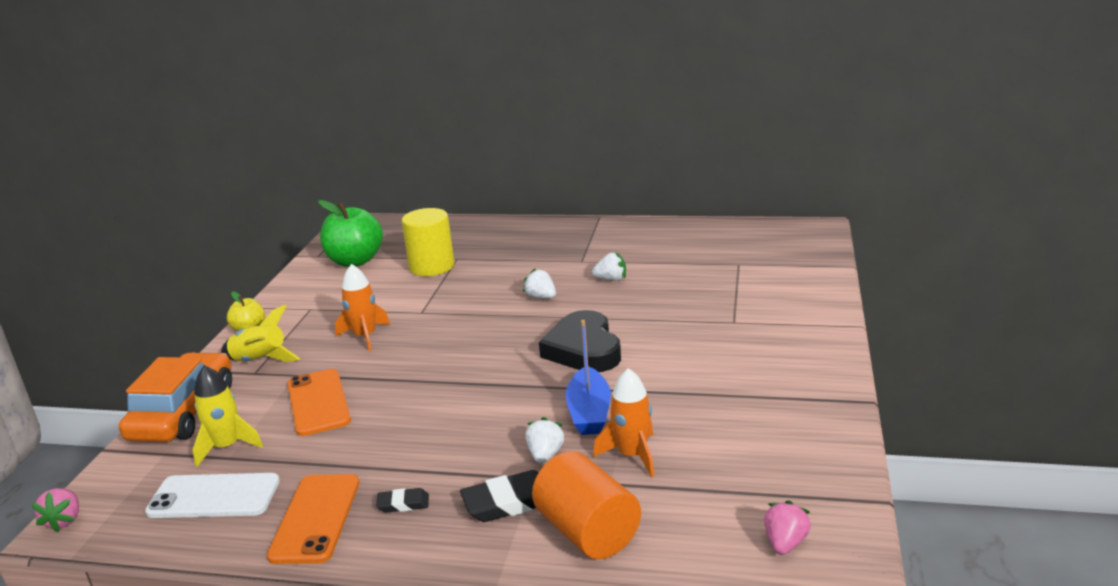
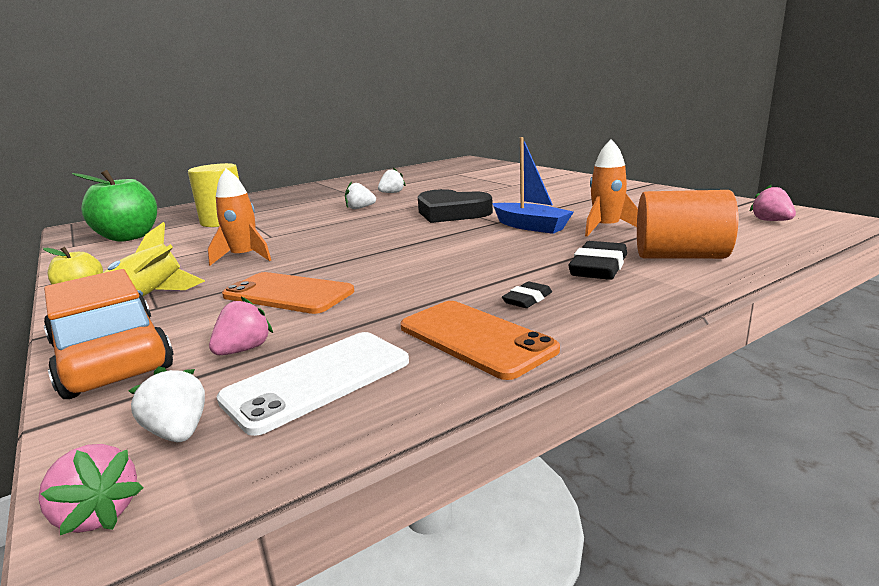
camera: 45 degrees left, 5 degrees down
yellow rocket [193,365,263,467] -> pink strawberry [209,297,273,355]
white strawberry [526,417,565,463] -> white strawberry moved to [128,367,205,442]

